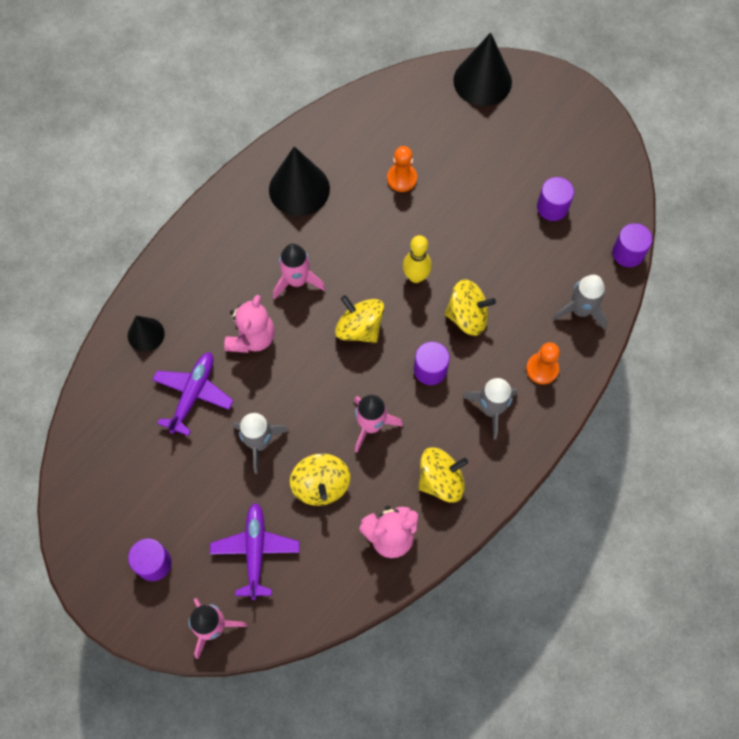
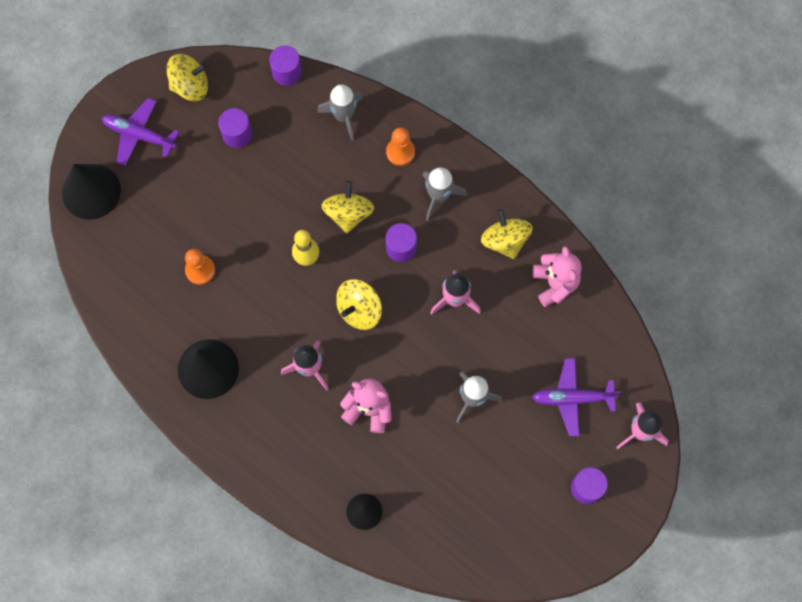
camera: 90 degrees left, 5 degrees up
purple plane [152,352,234,436] -> purple plane moved to [102,98,179,166]
yellow spinning top [290,453,350,506] -> yellow spinning top moved to [166,54,208,101]

